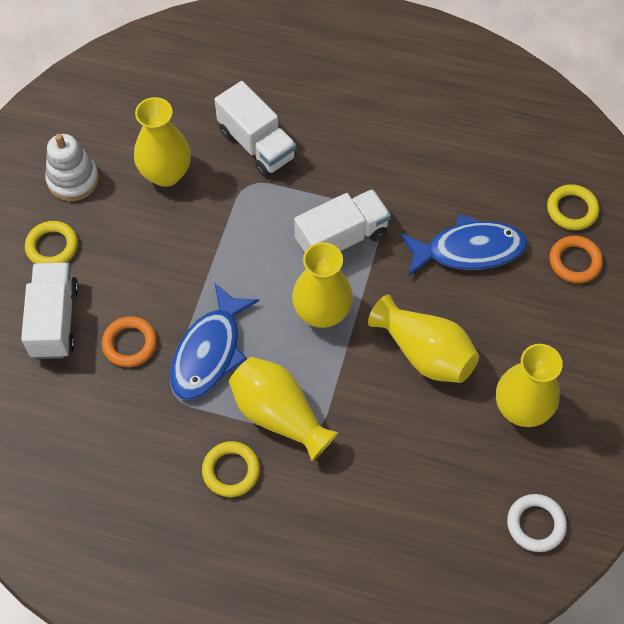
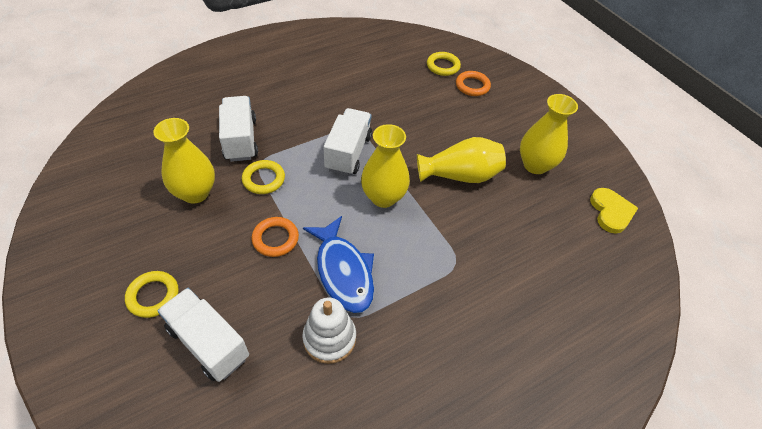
camera: 50 degrees left, 10 degrees down
white stacking toy [45,134,99,201] -> white stacking toy moved to [302,298,356,364]
orange ring [102,316,157,367] -> orange ring moved to [252,217,299,257]
yellow ring [202,441,260,497] -> yellow ring moved to [242,160,285,194]
white truck [215,81,296,177] -> white truck turned 105 degrees counterclockwise [219,96,258,162]
yellow vase [229,357,338,461] -> none
blue fish [401,214,527,276] -> none
white ring [507,494,567,552] -> yellow heart [590,188,638,234]

